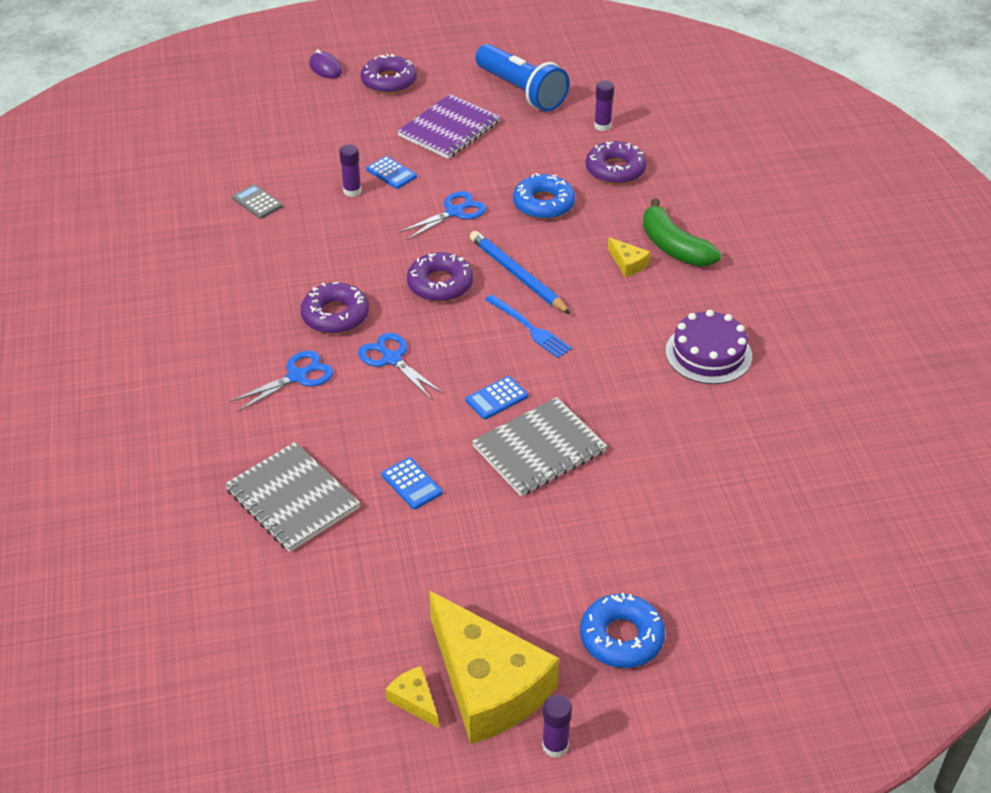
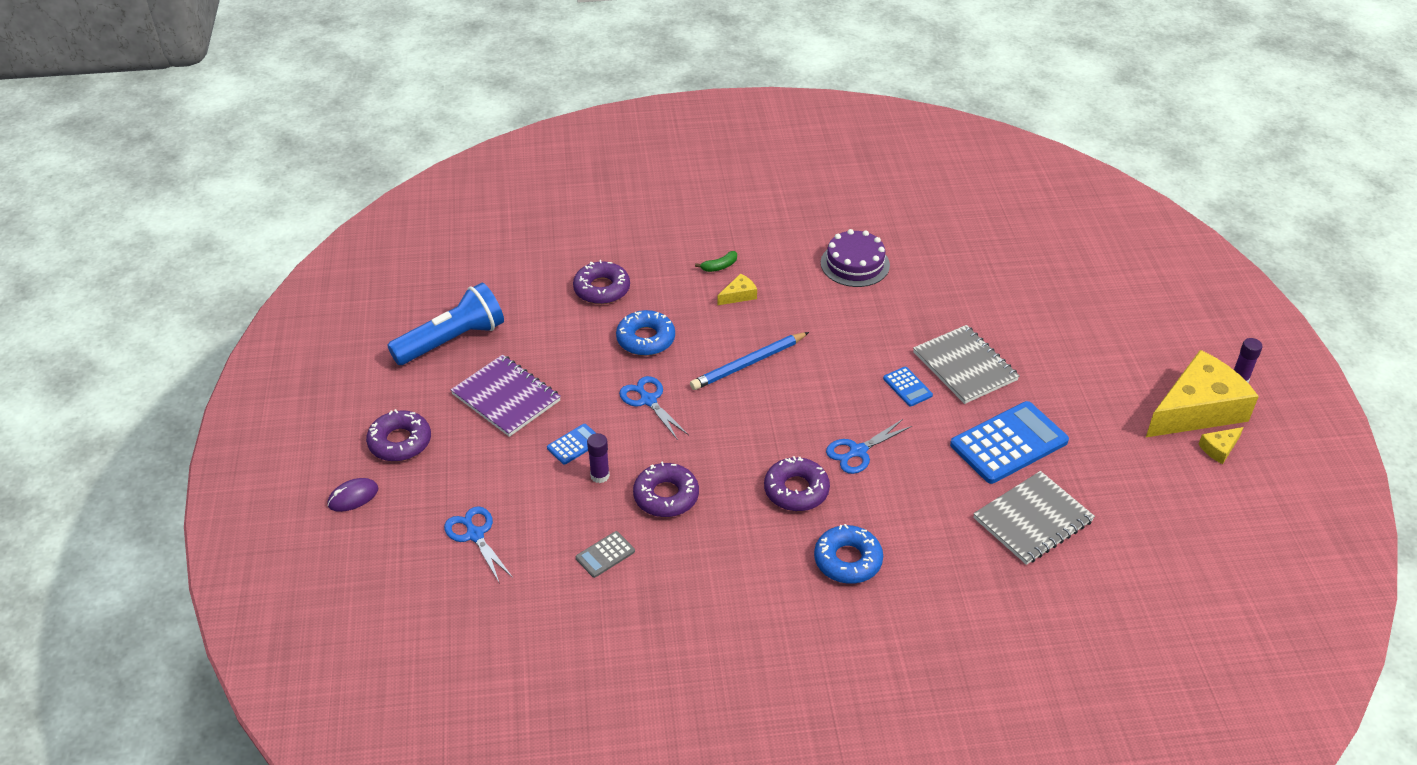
camera: 85 degrees left, 0 degrees up
blue scissors [230,350,334,412] -> blue scissors moved to [444,506,513,584]
blue calculator [382,457,443,510] -> blue calculator [950,401,1069,484], size x2.13
purple donut [407,252,473,302] -> purple donut moved to [633,461,699,517]
blue fork [485,294,572,358] -> none
blue donut [580,593,665,668] -> blue donut moved to [814,524,883,584]
purple glue stick [594,81,614,131] -> none
green banana [643,198,721,267] -> green banana [695,251,737,272], size x0.48

